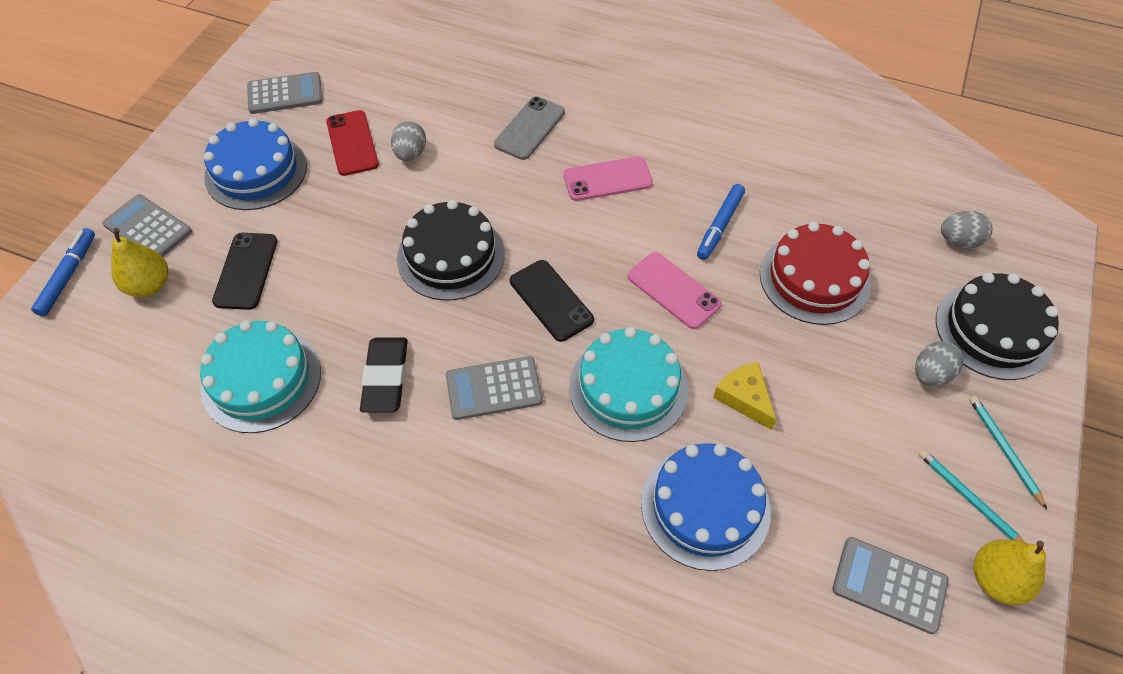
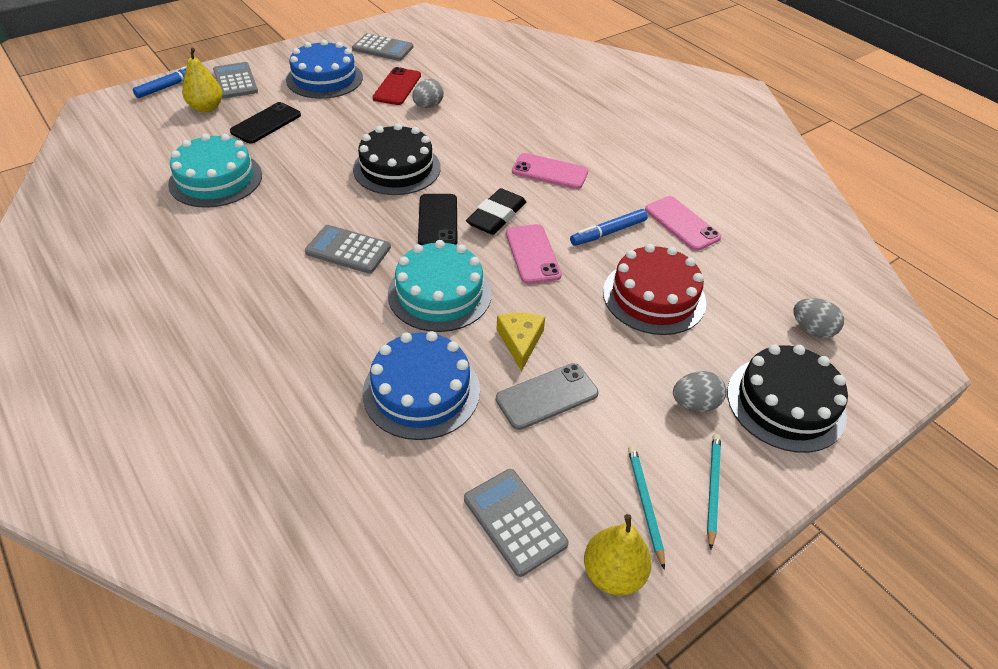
camera: 30 degrees right, 10 degrees down
black eraser [360,338,408,412] -> black eraser moved to [466,188,526,235]
grey phone [494,96,565,160] -> grey phone moved to [496,363,599,430]
none -> pink phone [645,196,721,251]

